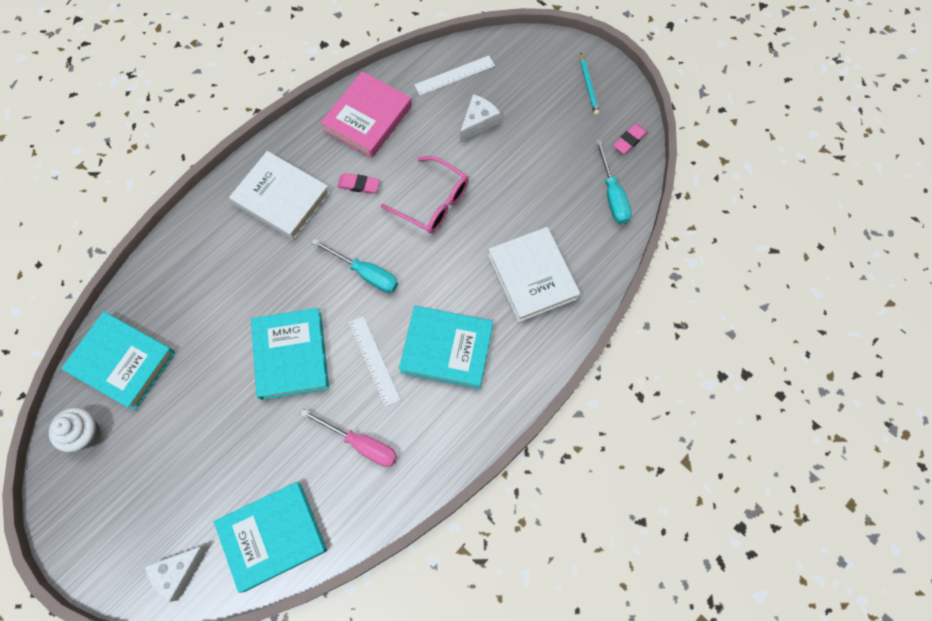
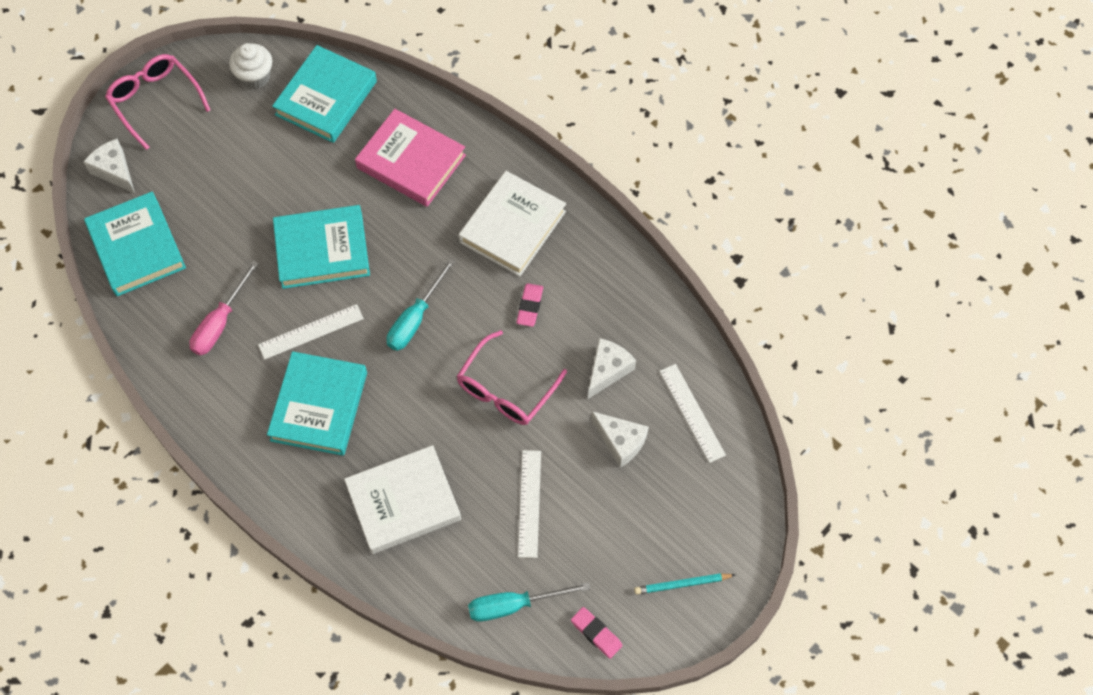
camera: 90 degrees right, 5 degrees down
pink book [320,71,412,158] -> pink book moved to [355,109,466,207]
none -> pink glasses [105,54,210,150]
none -> white ruler [518,450,541,558]
none -> white cheese [588,338,636,399]

